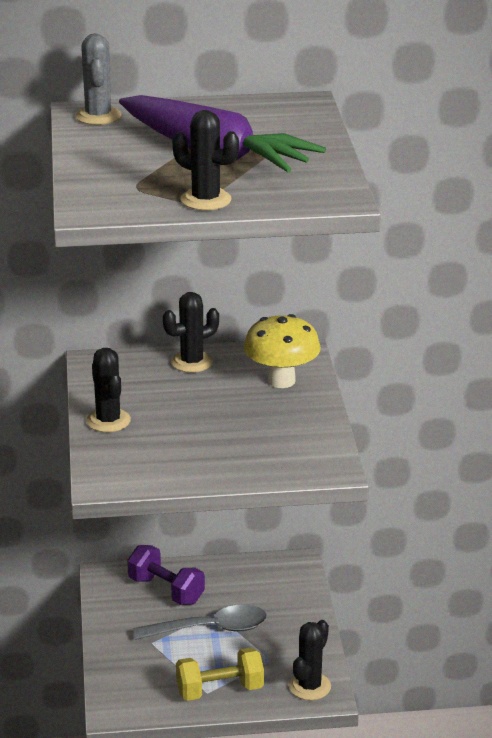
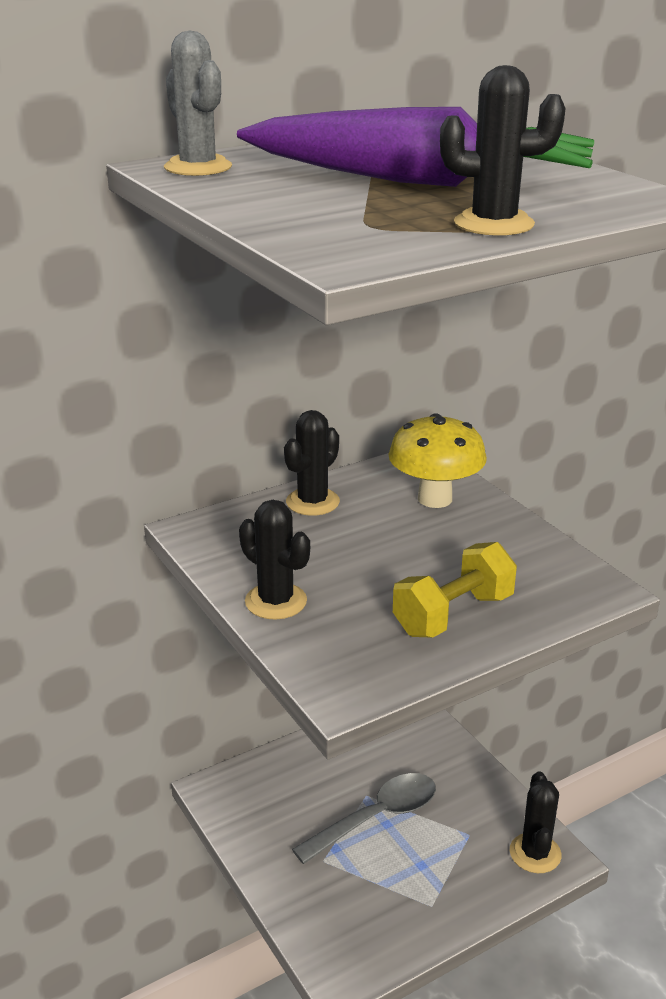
camera: 25 degrees left, 0 degrees up
purple dumbbell [127,545,205,605] -> none
yellow dumbbell [176,648,264,701] -> yellow dumbbell moved to [393,542,517,638]

